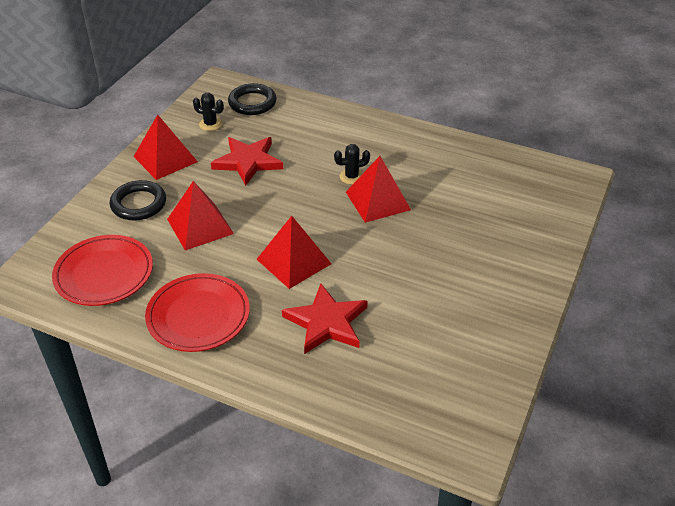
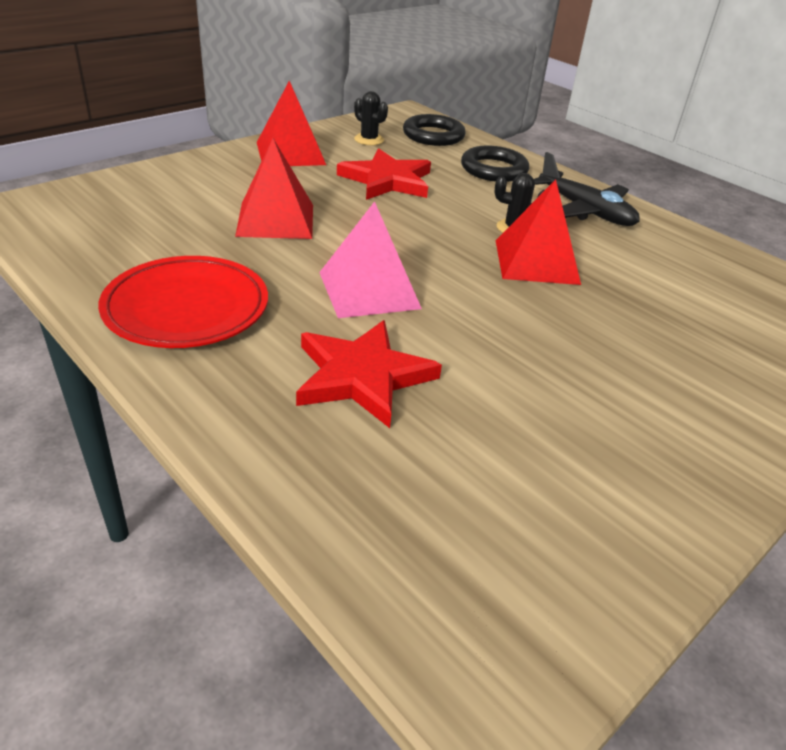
camera: 20 degrees right, 5 degrees down
red plate [52,235,153,306] -> none
black ring [110,180,166,221] -> black ring moved to [461,145,529,182]
red pyramid [257,216,332,289] -> pink pyramid [319,201,422,318]
none -> black plane [534,152,640,226]

